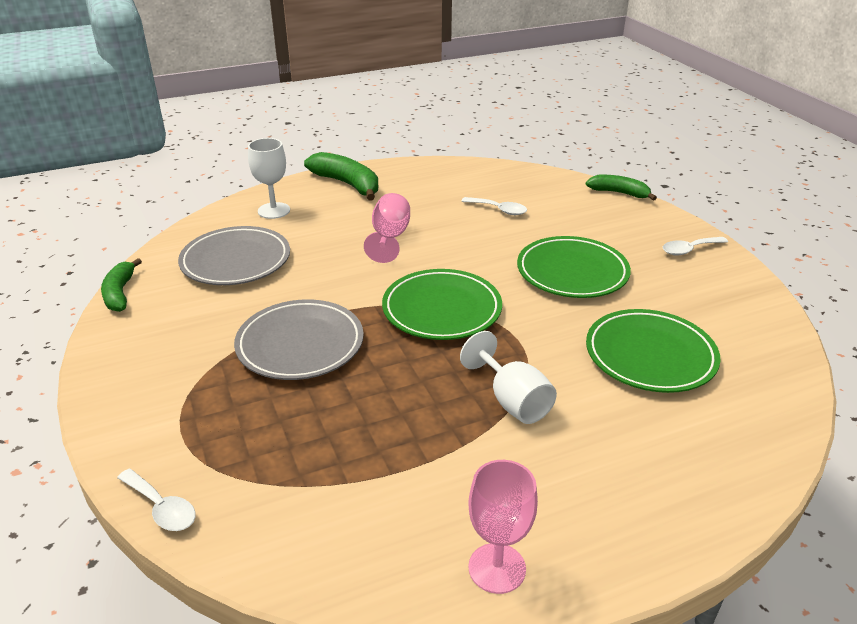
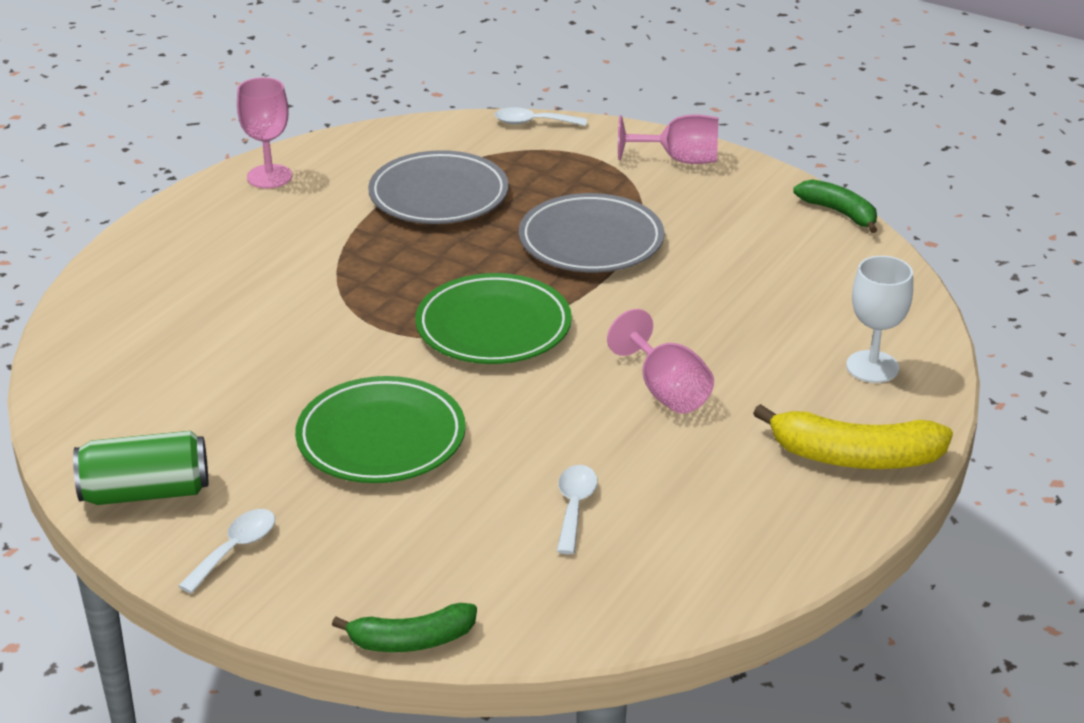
camera: 145 degrees right, 0 degrees up
grey plate [178,226,290,285] -> grey plate moved to [368,150,509,224]
green banana [304,152,378,201] -> yellow banana [753,404,953,469]
white goblet [460,331,557,424] -> none
white spoon [461,197,527,215] -> white spoon turned 105 degrees clockwise [557,465,598,554]
green plate [586,309,721,393] -> none
none -> green can [73,431,208,505]
none -> pink goblet [618,114,718,164]

